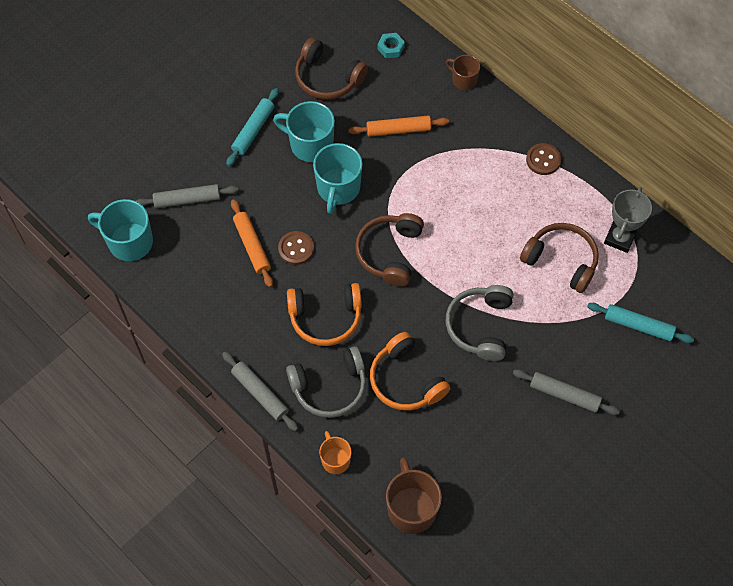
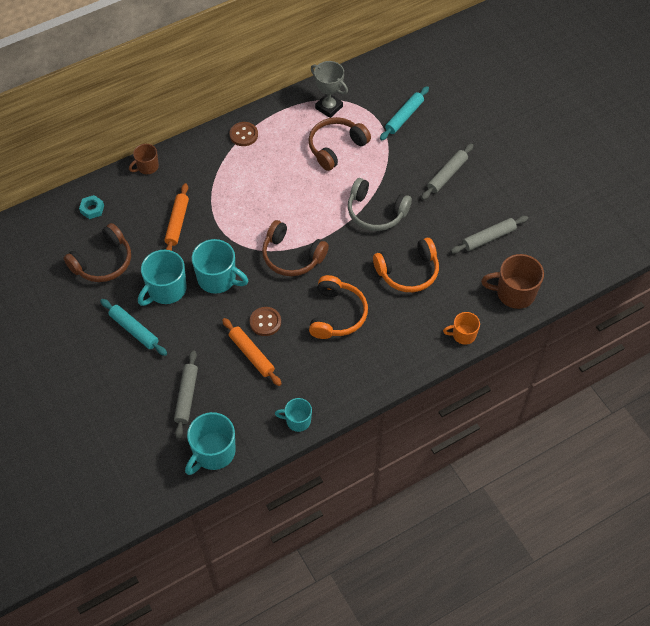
camera: 75 degrees left, 5 degrees down
grey rolling pin [222,352,298,431] -> grey rolling pin moved to [451,216,528,254]
orange rolling pin [231,199,273,288] -> orange rolling pin turned 60 degrees clockwise [222,318,282,386]
grey headphones [286,346,366,418] -> none
none -> turquoise mug [275,398,312,432]

